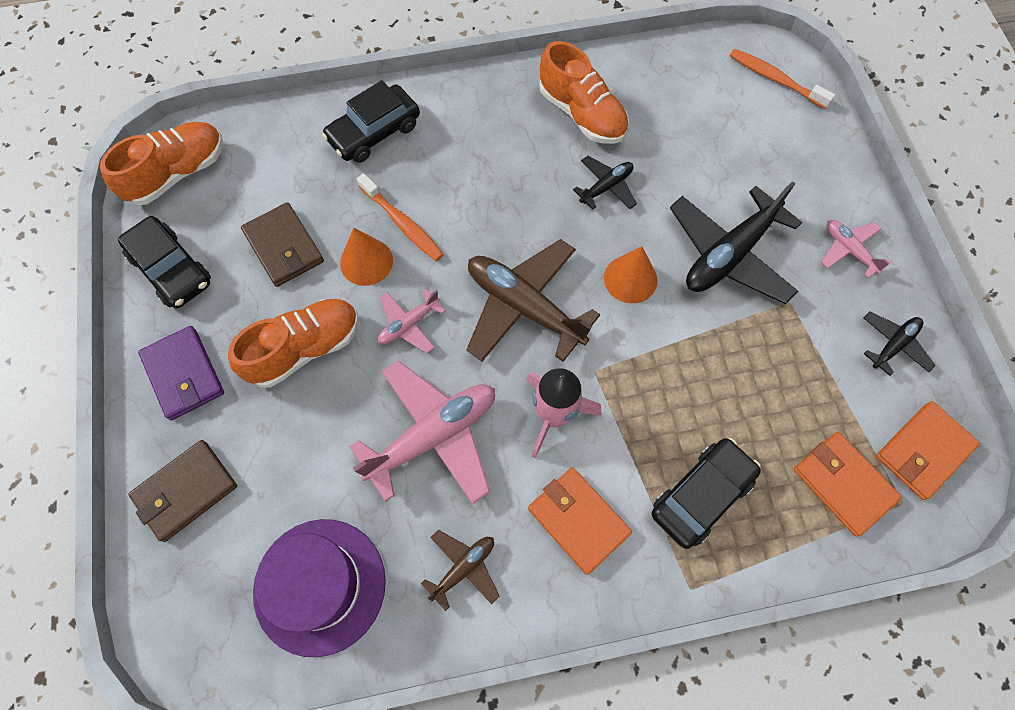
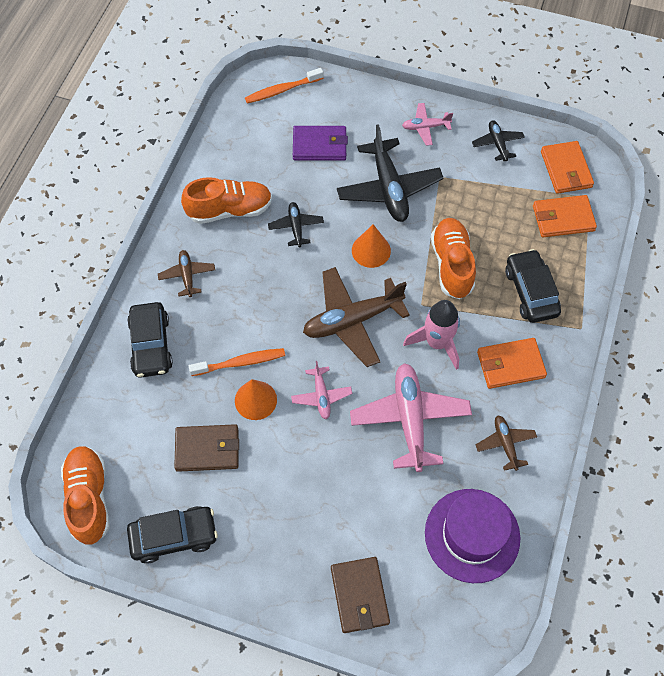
camera: 60 degrees left, 5 degrees down
purple wallet [138,326,224,420] -> purple wallet moved to [293,126,348,161]
orange shoe [228,299,359,388] -> orange shoe moved to [431,218,476,299]
none -> brown plane [158,250,215,297]

